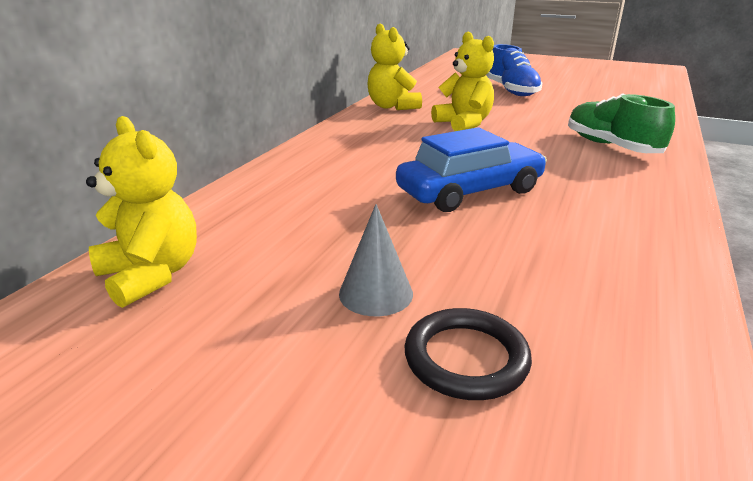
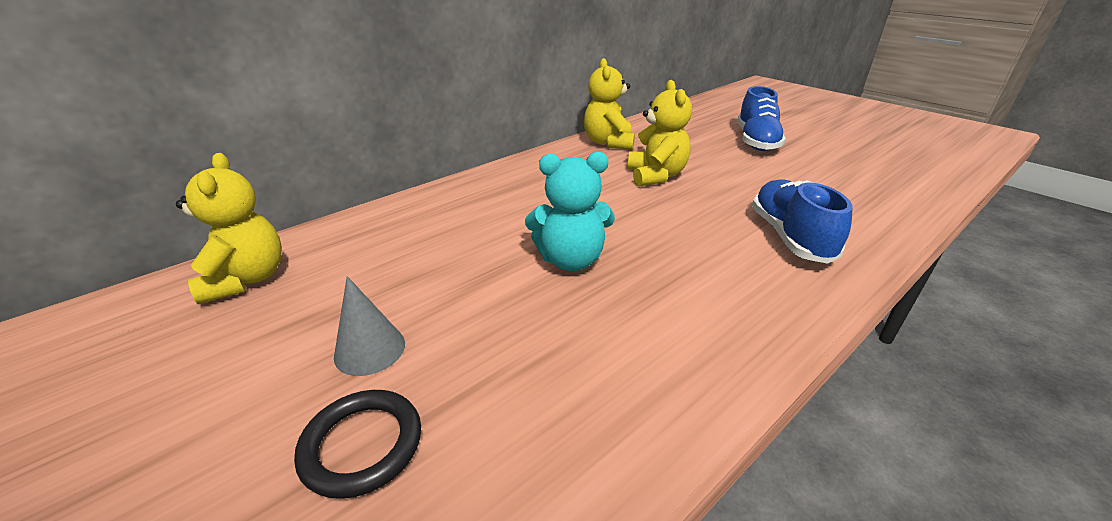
camera: 25 degrees right, 5 degrees up
blue car [396,127,547,212] -> turquoise teddy bear [525,152,615,271]
green shoe [568,93,675,153] -> blue shoe [752,179,853,264]

